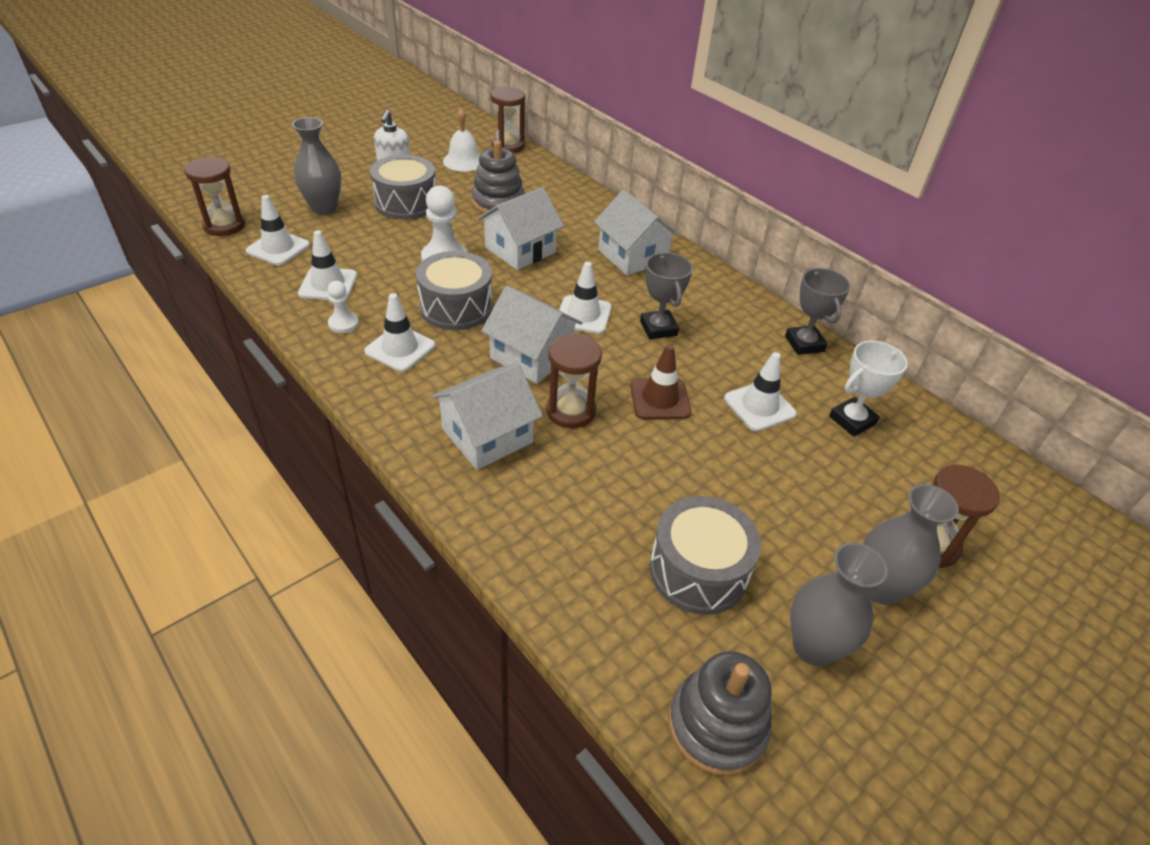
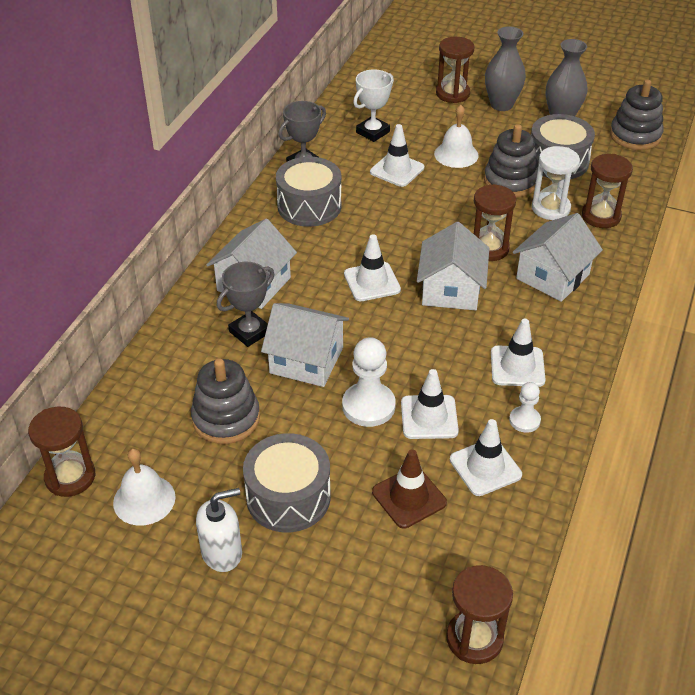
camera: 115 degrees left, 0 degrees up
white traffic cone [246,195,310,266] -> white traffic cone moved to [401,369,459,439]
grey vase [292,117,341,215] -> none
grey drum [416,251,493,330] -> grey drum moved to [276,157,342,227]
white house [431,364,543,470] -> white house turned 75 degrees counterclockwise [513,213,603,302]
brown traffic cone [630,344,692,419] -> brown traffic cone moved to [372,449,447,529]
grey trophy [640,252,693,339] -> grey trophy moved to [217,262,274,347]
white trophy [829,341,908,437] -> white trophy turned 75 degrees counterclockwise [353,70,394,142]
none -> white bell [434,105,479,168]
none -> grey stacking toy [484,124,538,197]
none -> white hourglass [532,146,580,220]
none -> brown hourglass [582,154,633,228]

